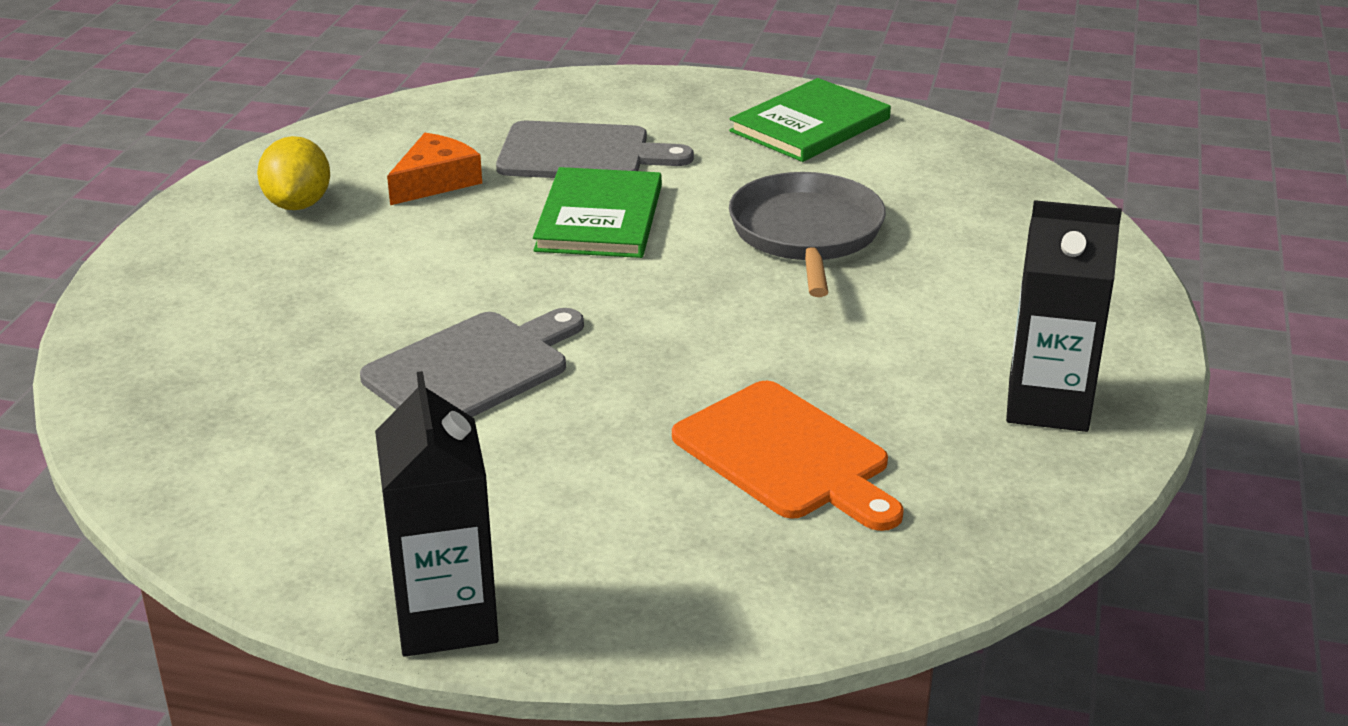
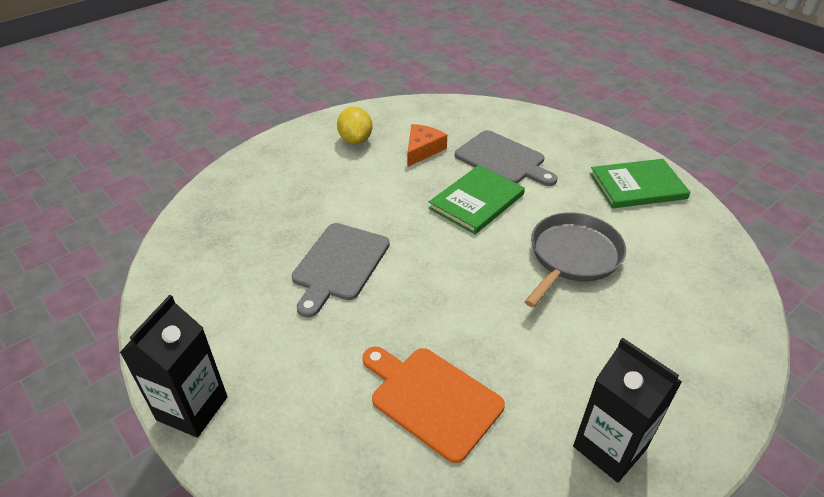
camera: 35 degrees right, 10 degrees up
yellow lemon [257,136,330,210] -> yellow lemon turned 45 degrees counterclockwise [337,106,372,144]
grey cutting board [360,308,584,417] -> grey cutting board turned 120 degrees clockwise [292,223,390,318]
orange cheese [387,133,482,205] -> orange cheese turned 45 degrees counterclockwise [407,124,447,167]
orange cutting board [672,381,904,531] -> orange cutting board turned 135 degrees clockwise [363,347,505,463]

